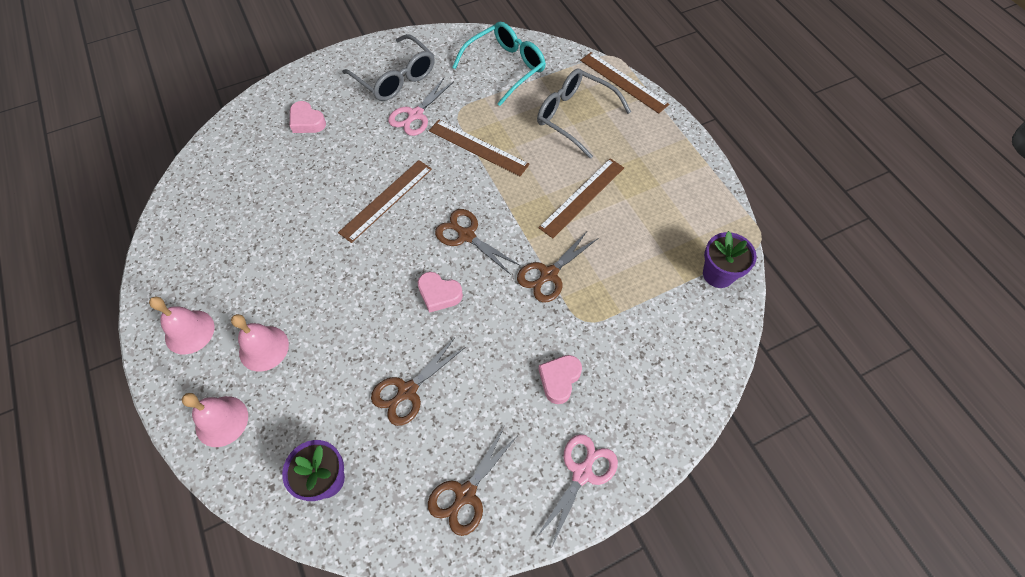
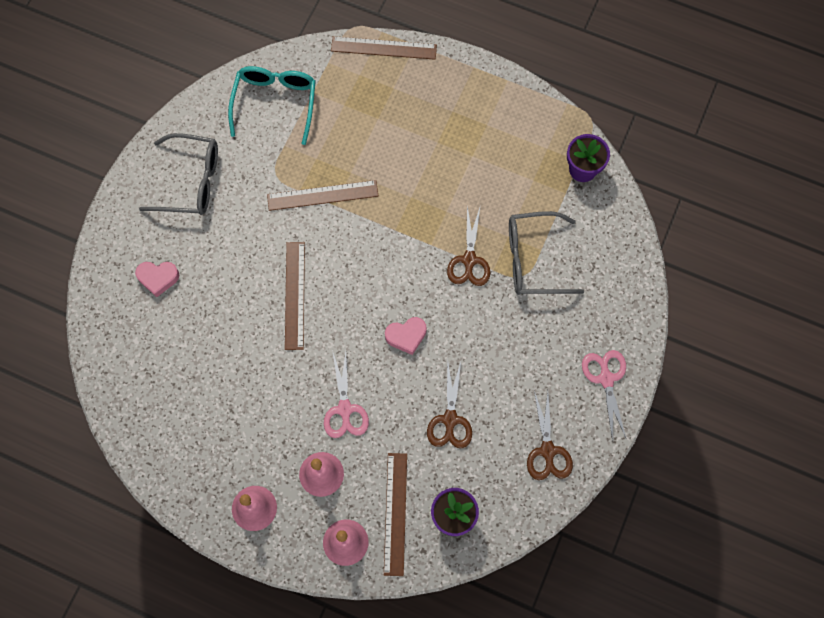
camera: 40 degrees left, 10 degrees up
pink scissors [388,78,454,136] -> pink scissors moved to [324,350,369,438]
brown scissors [435,209,519,275] -> none
grey glasses [537,68,631,159] -> grey glasses moved to [509,211,584,295]
brown ruler [538,158,624,238] -> brown ruler moved to [384,453,407,576]
pink heart [538,355,582,404] -> none

